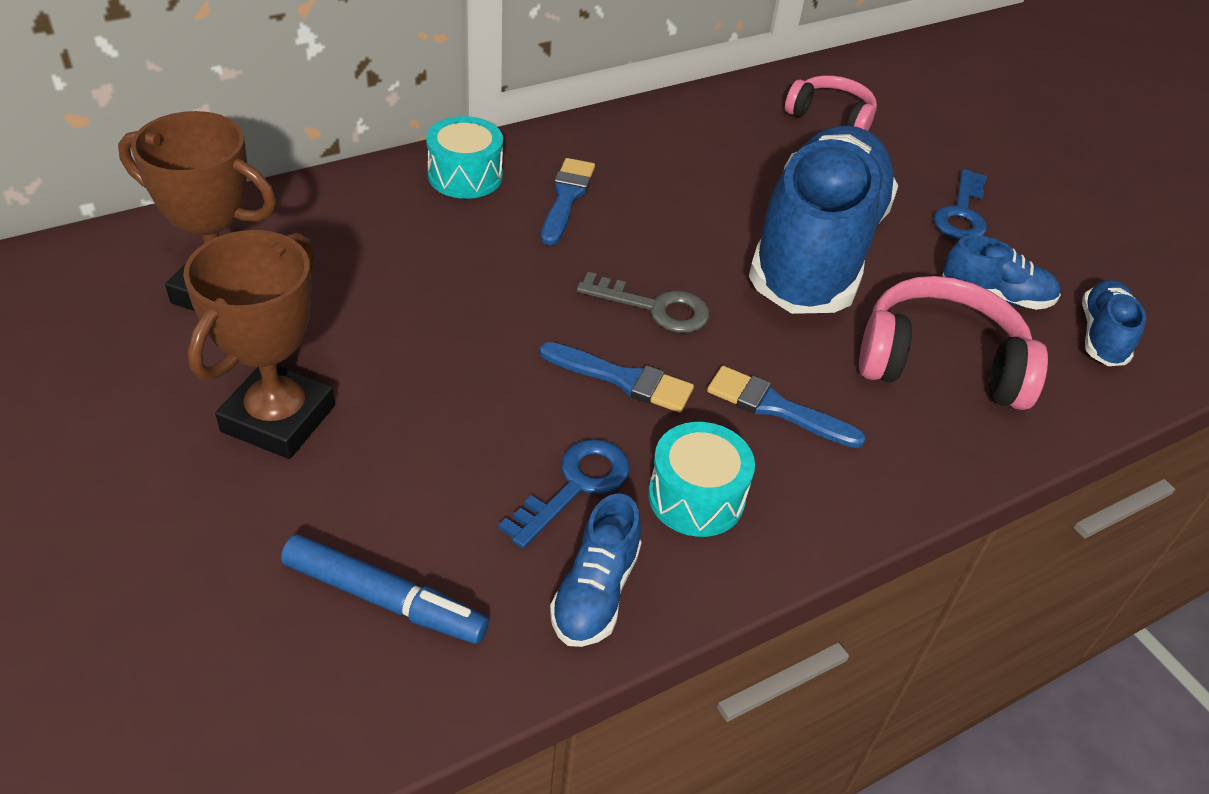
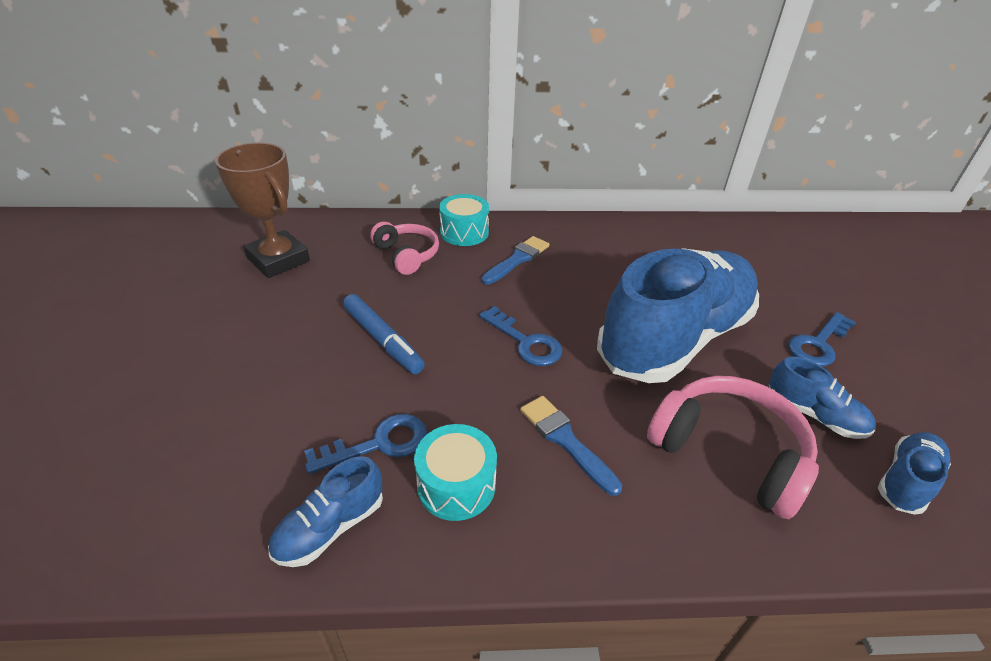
camera: 30 degrees right, 5 degrees down
brown trophy [183,230,335,459] -> none
blue marker [281,535,489,644] -> blue marker moved to [343,294,425,374]
blue brush [539,342,694,413] -> none
grey key [577,272,710,333] -> blue key [479,306,562,366]
pink headphones [785,75,877,131] -> pink headphones moved to [370,222,439,275]

